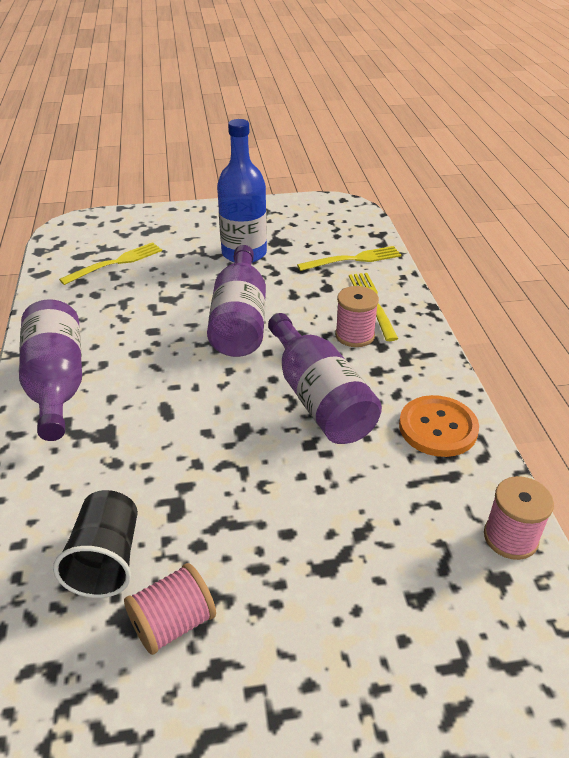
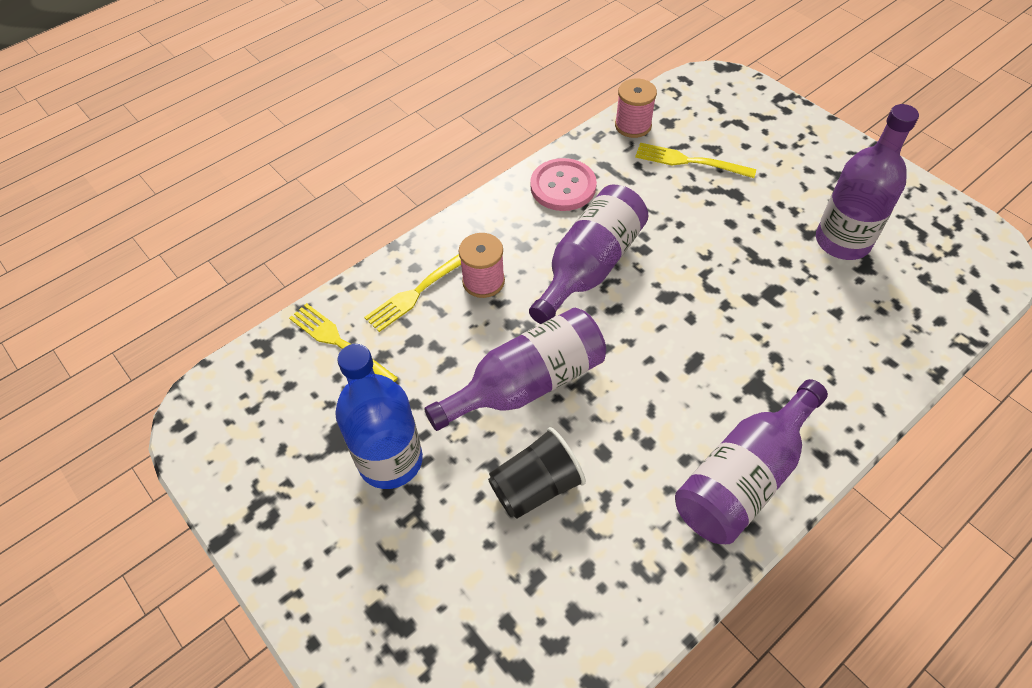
camera: 120 degrees left, 15 degrees up
black cup [53,490,138,598] -> black cup moved to [488,427,586,519]
yellow fork [59,242,162,285] -> yellow fork moved to [635,143,756,178]
pink spool [124,563,216,655] -> purple bottle [816,104,919,260]
orange button [399,395,479,457] -> pink button [530,158,597,211]

